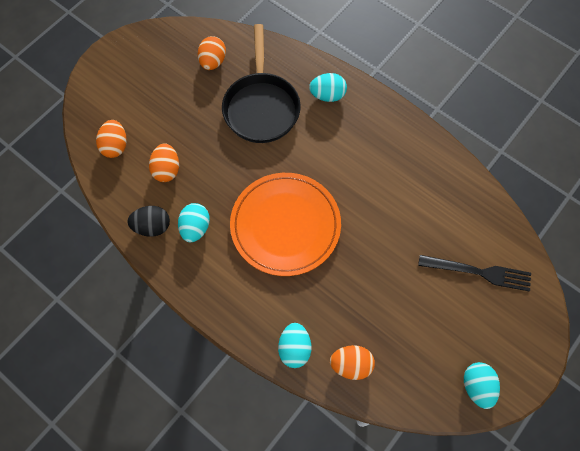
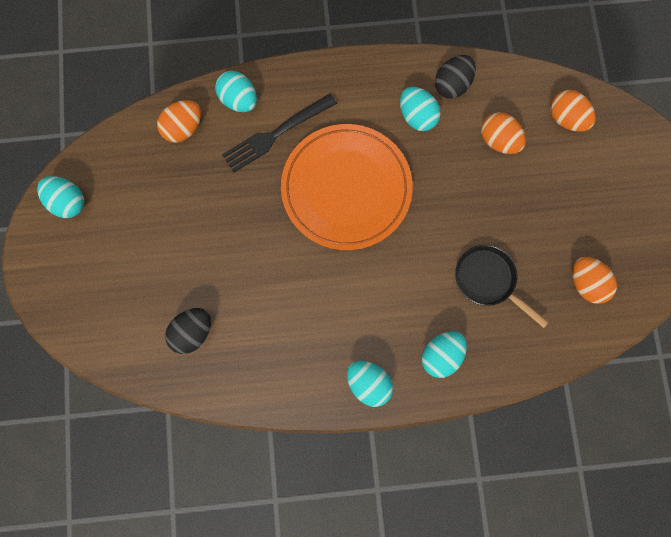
camera: 135 degrees right, 10 degrees up
black pan [222,24,301,143] -> black pan [455,245,549,328], size x0.60
black fork [418,255,531,292] -> black fork moved to [222,93,337,173]
none -> black egg [165,308,211,354]
none -> turquoise egg [347,361,393,407]

